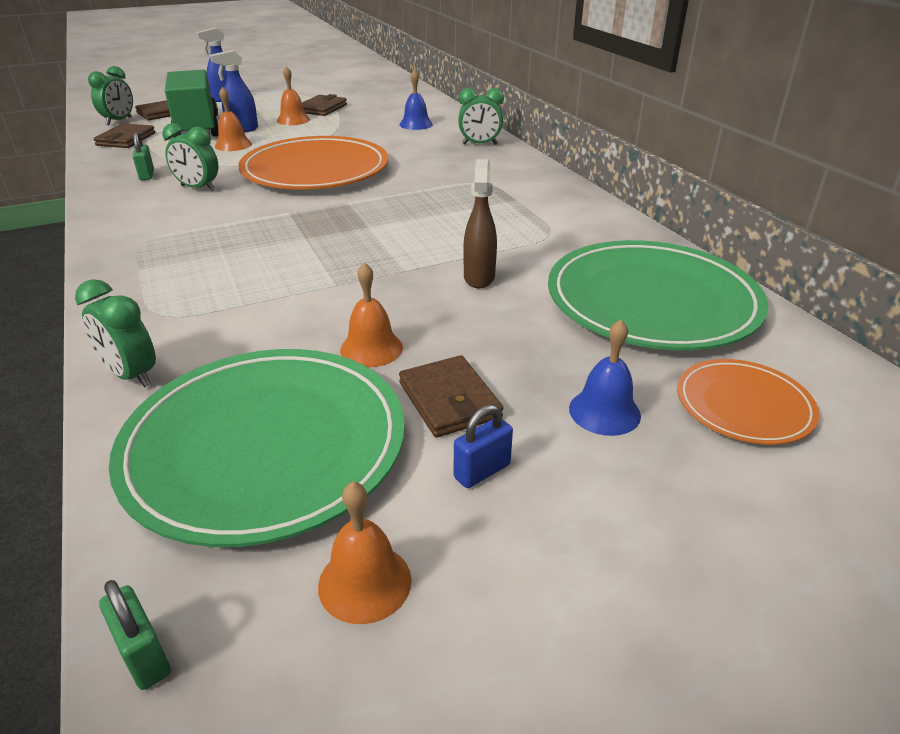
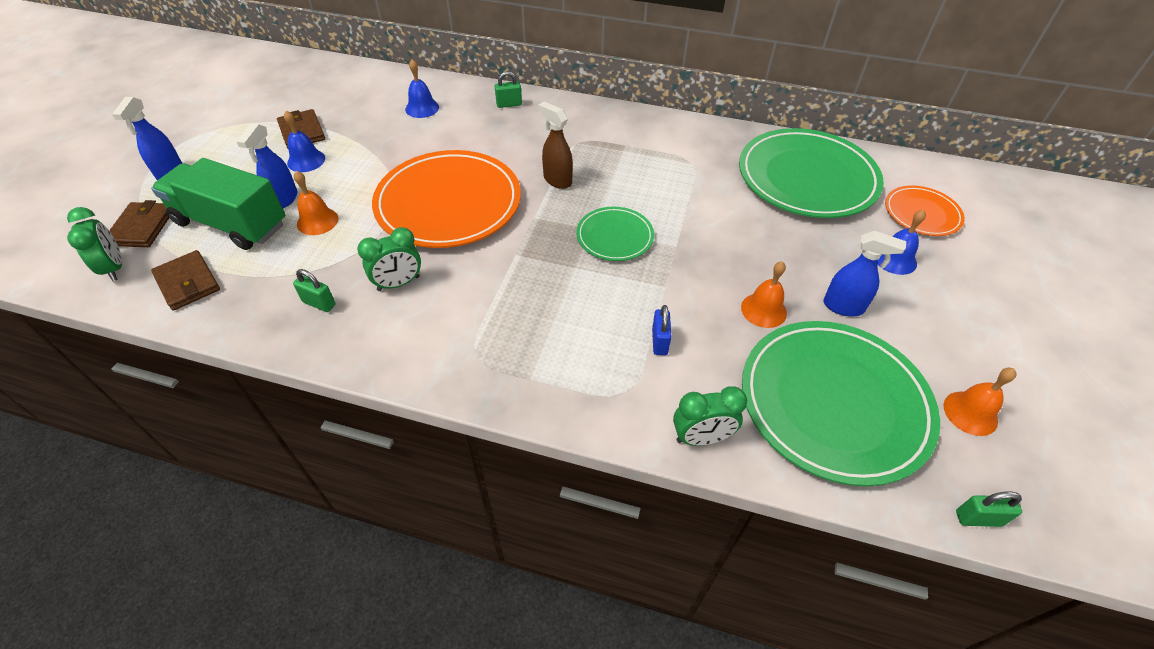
camera: 50 degrees left, 15 degrees up
orange bell [277,66,310,125] -> blue bell [284,110,325,172]
brown wallet [399,355,503,438] -> blue spray bottle [823,231,906,317]
blue padlock [454,404,513,488] -> blue padlock moved to [652,305,671,355]
green clock [458,88,504,145] -> green padlock [495,71,522,108]
brown spray bottle [463,159,497,288] -> brown spray bottle moved to [538,102,573,189]
none -> green plate [576,207,654,261]

